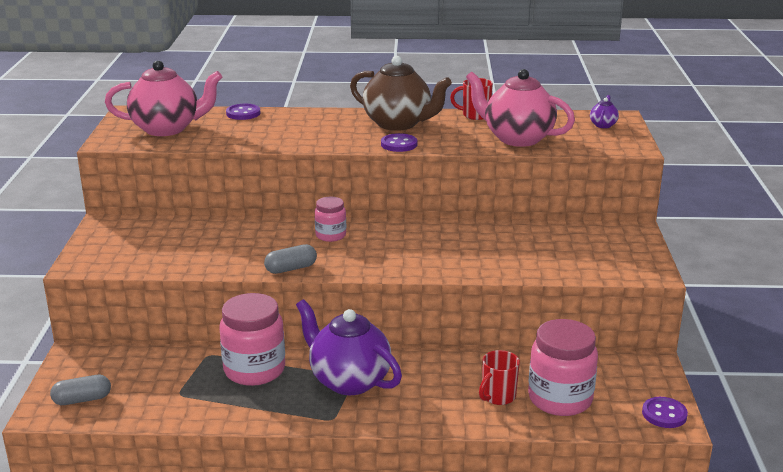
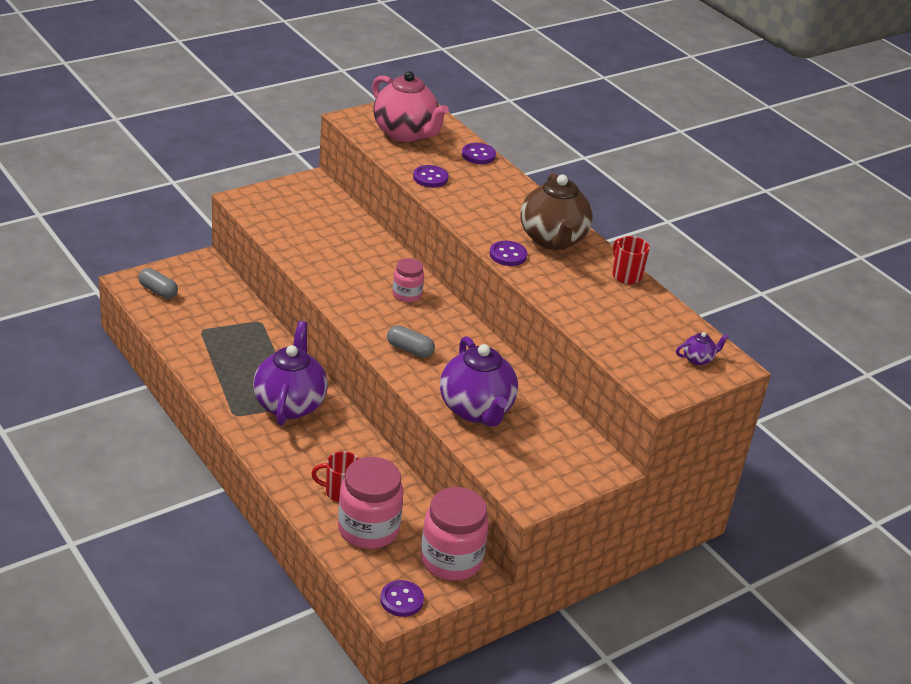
camera: 50 degrees right, 10 degrees up
pink jar [220,293,285,386] -> pink jar moved to [421,487,489,581]
grey capsule [264,244,317,274] -> grey capsule moved to [387,325,435,358]
pink teapot [466,69,575,147] -> none
none -> purple button [413,165,448,188]
none -> purple teapot [440,336,518,427]

